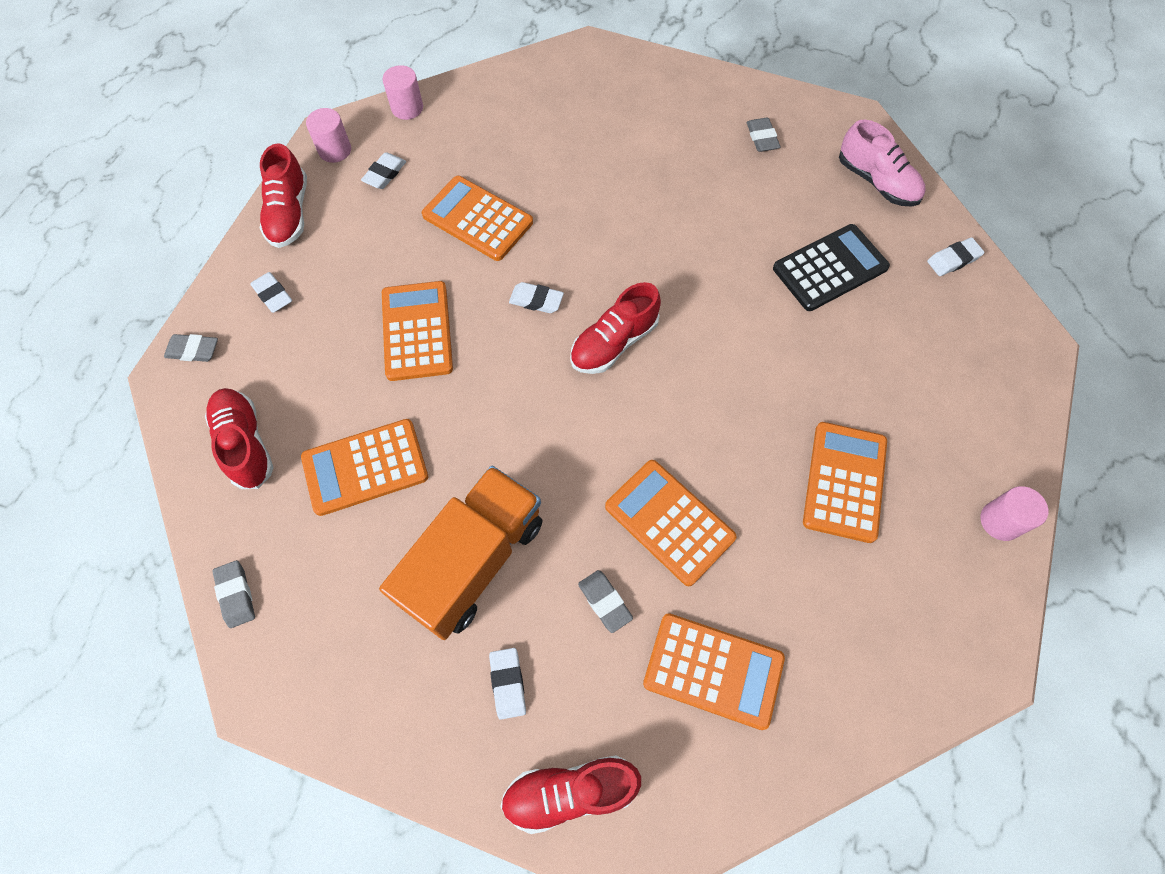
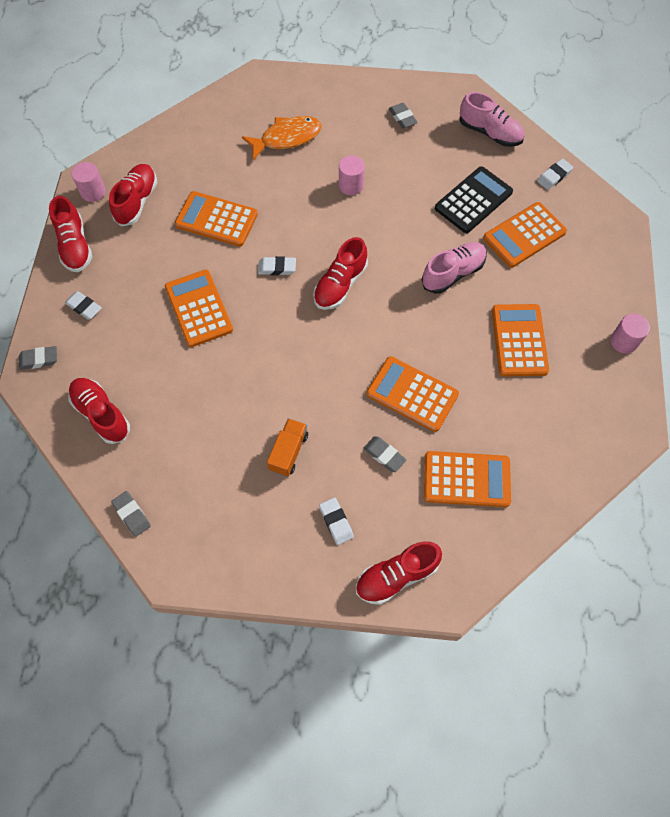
camera: 15 degrees left, 0 degrees up
orange calculator [301,419,428,516] -> orange calculator moved to [483,202,567,268]
white eraser [361,152,406,189] -> red shoe [109,164,157,226]
orange truck [379,466,543,640] -> orange truck [267,418,308,477], size x0.49
pink cylinder [383,65,423,120] -> pink cylinder moved to [339,156,365,195]
none -> orange fish [242,116,322,160]
none -> pink shoe [422,242,487,294]

